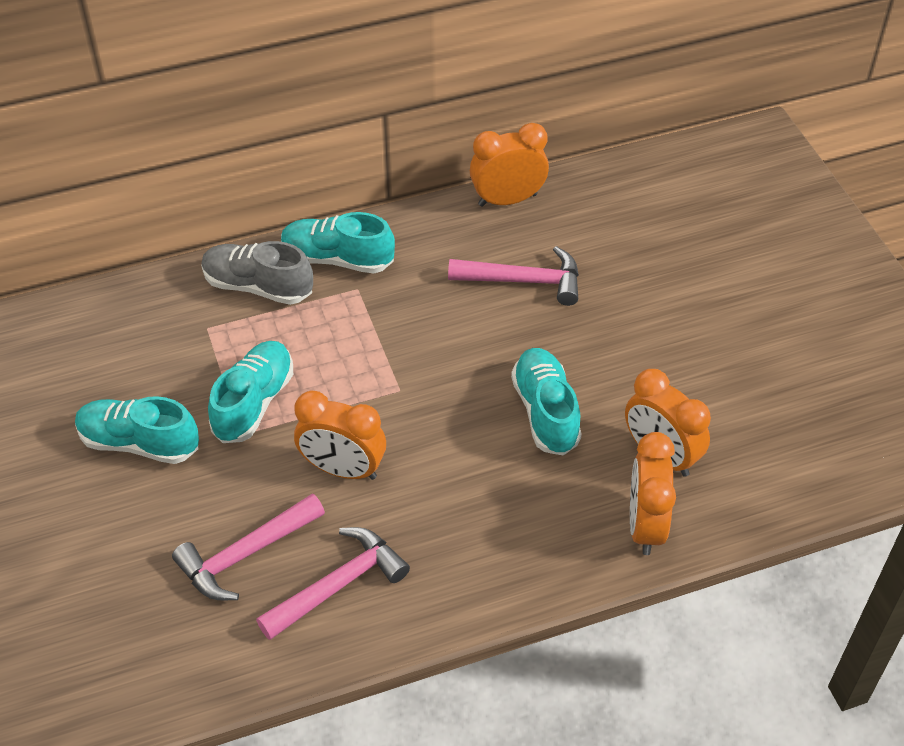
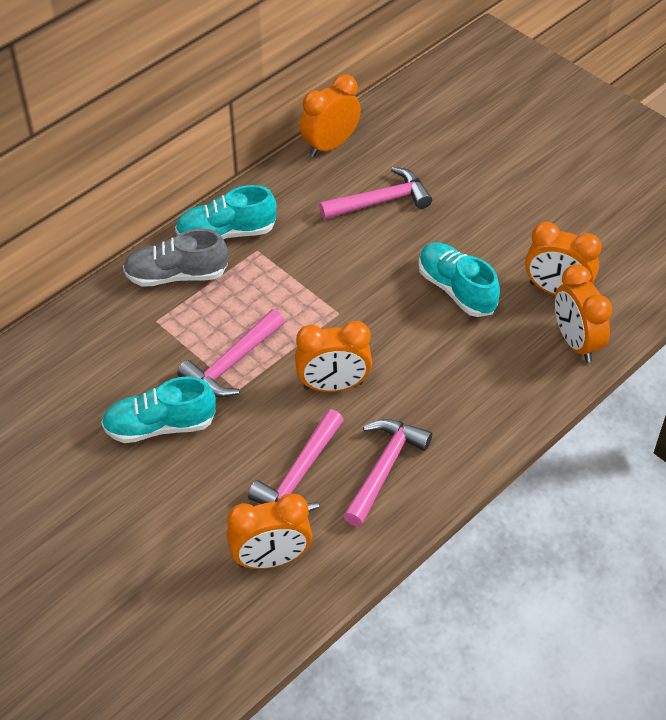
camera: 25 degrees left, 0 degrees up
turquoise shoe [208,341,293,443] -> pink hammer [177,309,285,397]
none -> orange clock [227,494,312,569]

